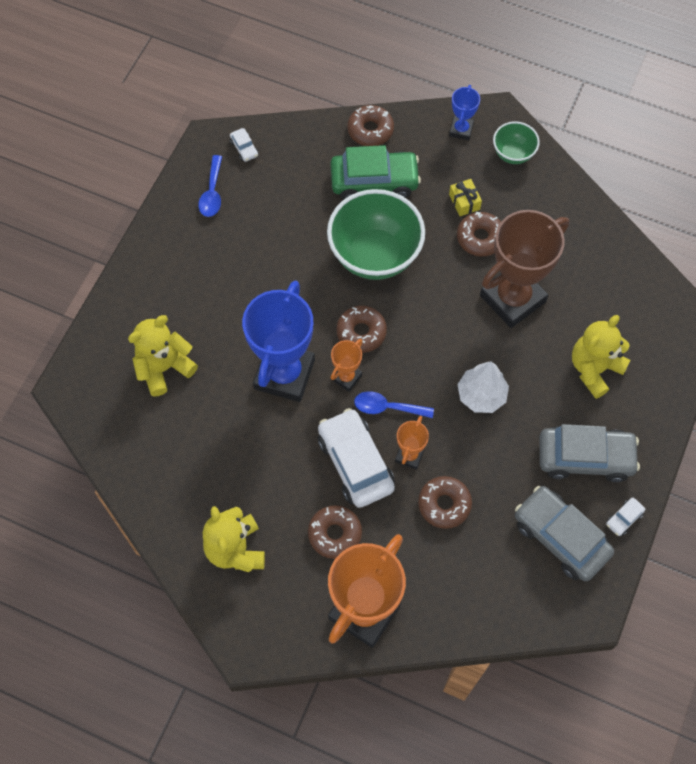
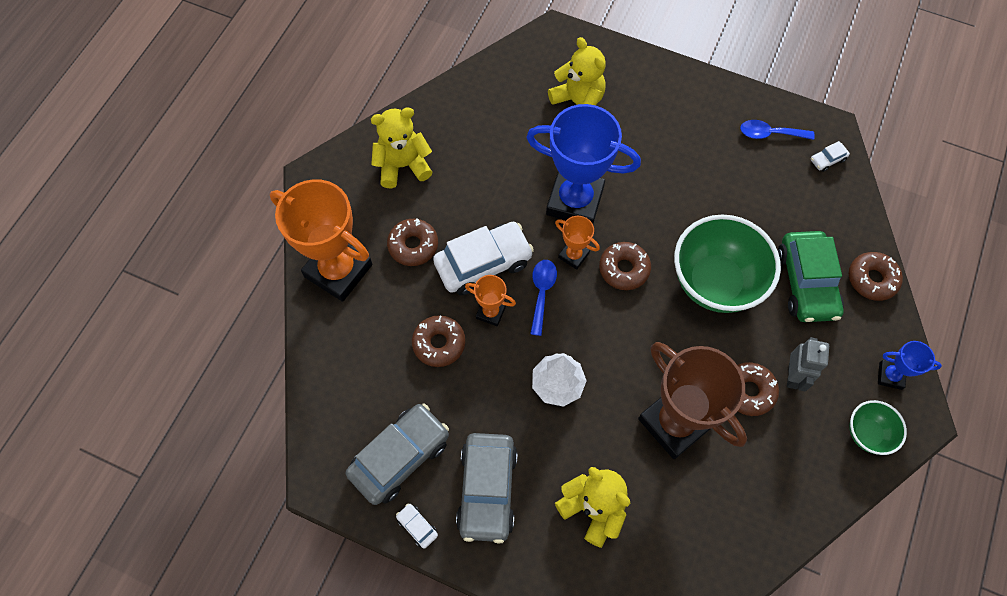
camera: 90 degrees right, 0 degrees up
yellow gift [449,179,482,216] -> grey robot [787,337,829,392]

